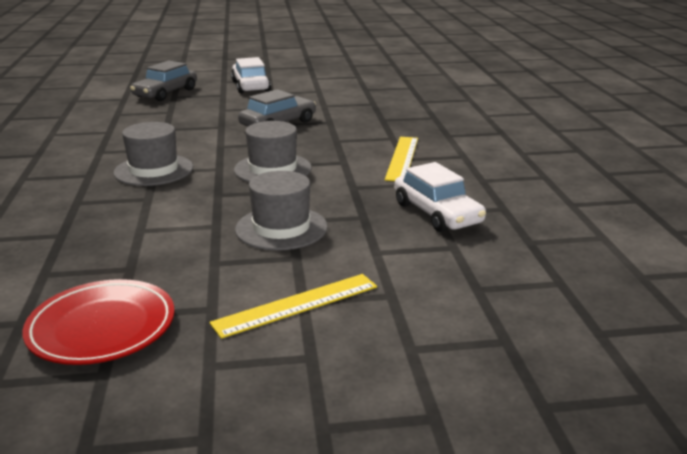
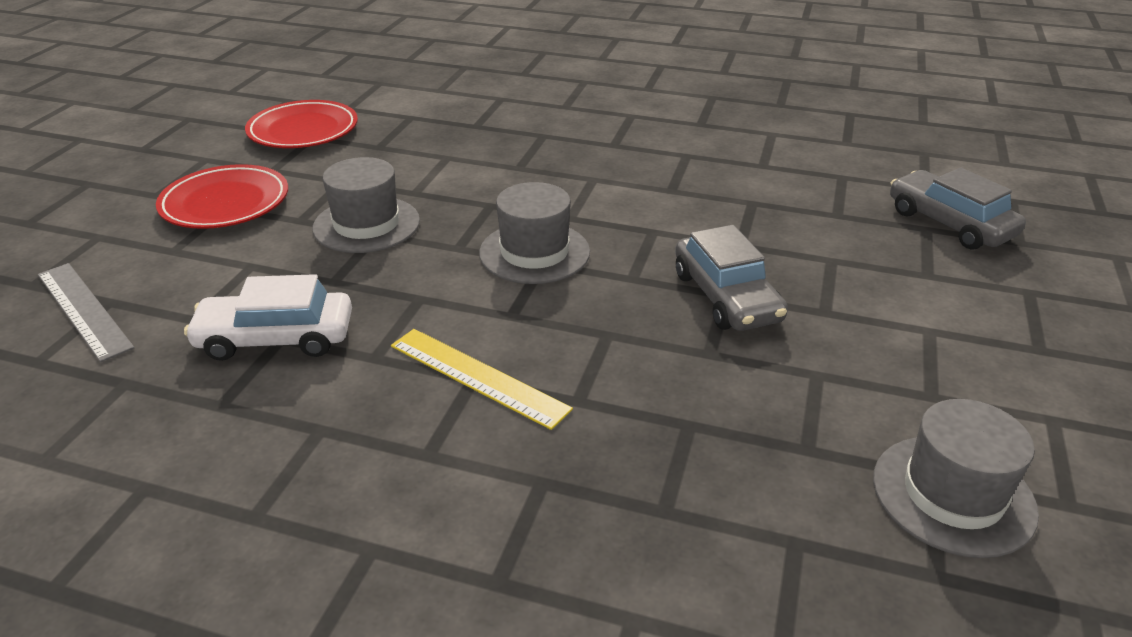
camera: 115 degrees right, 10 degrees up
grey hat [113,122,193,186] -> grey hat moved to [873,399,1039,558]
yellow ruler [210,274,377,339] -> red plate [156,164,288,229]
white car [231,57,271,93] -> none
none -> grey ruler [38,263,134,362]

